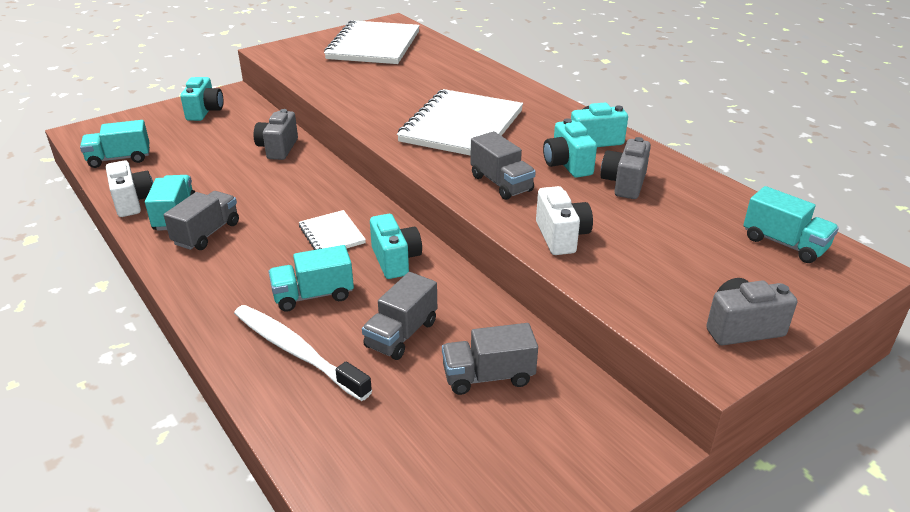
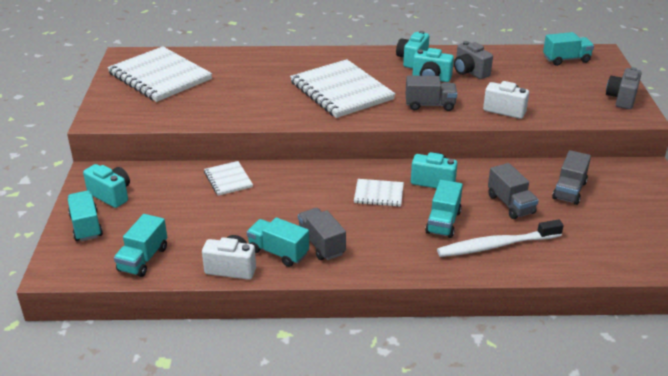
camera: 55 degrees left, 0 degrees up
grey camera [254,109,298,160] -> white notebook [204,161,253,196]
none -> turquoise truck [68,191,103,241]

